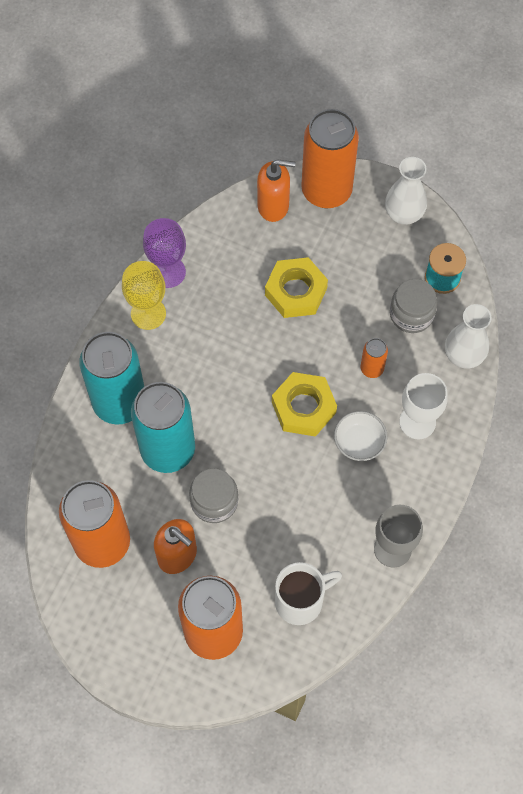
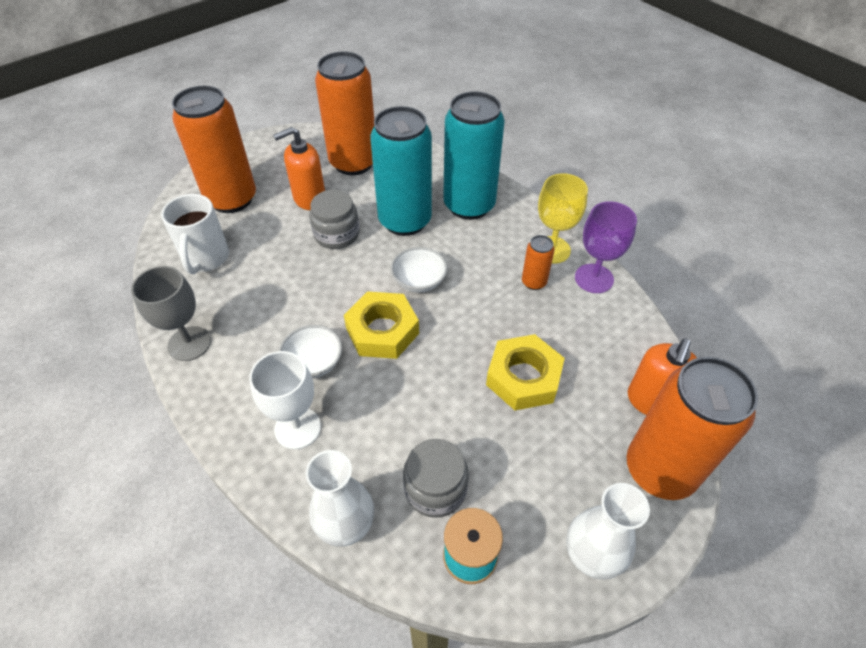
camera: 115 degrees right, 15 degrees down
orange can [361,338,388,378] -> orange can moved to [522,235,555,290]
none -> white bowl [391,247,448,293]

